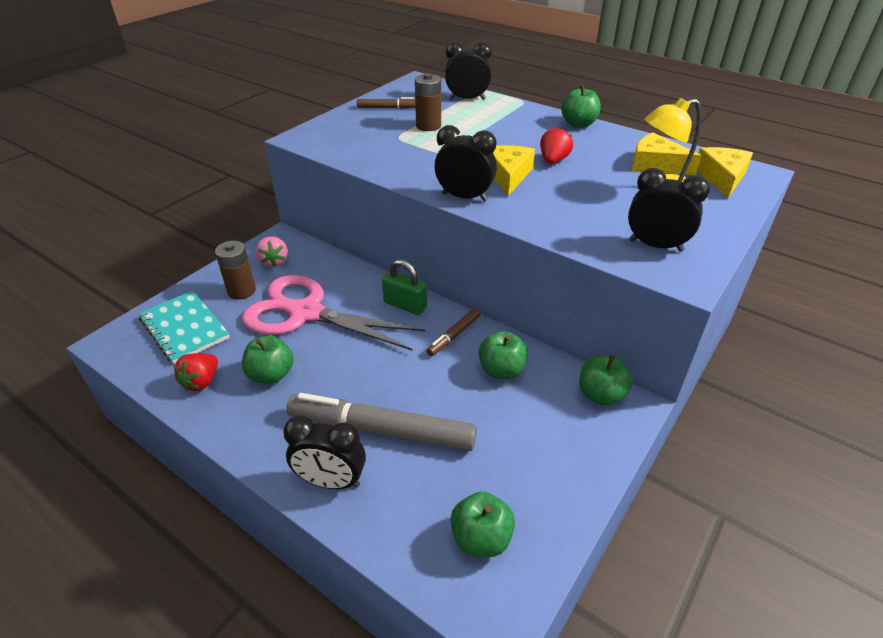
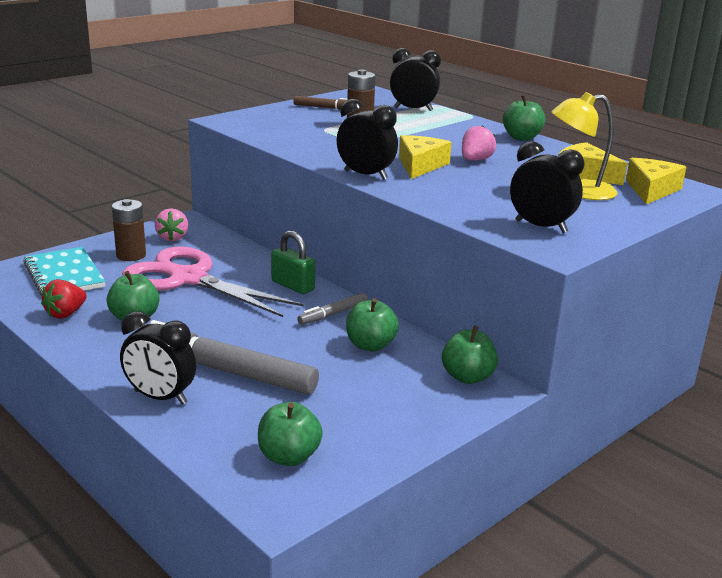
camera: 10 degrees right, 15 degrees down
brown marker [427,308,481,356] -> grey marker [297,293,368,325]
red strawberry [540,127,573,164] -> pink strawberry [462,125,496,161]

